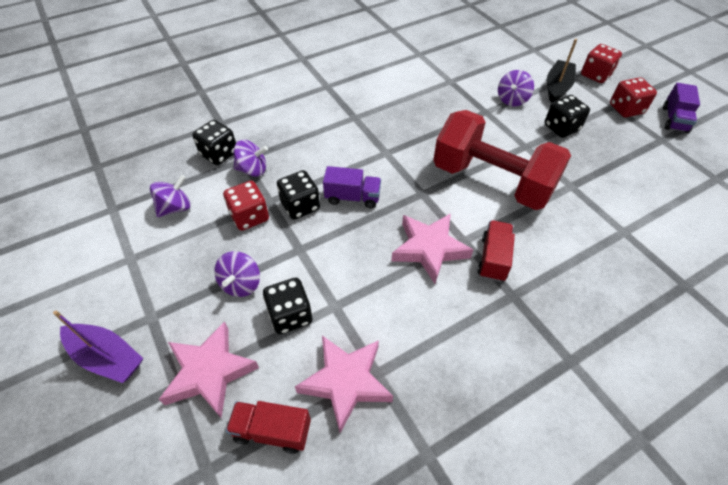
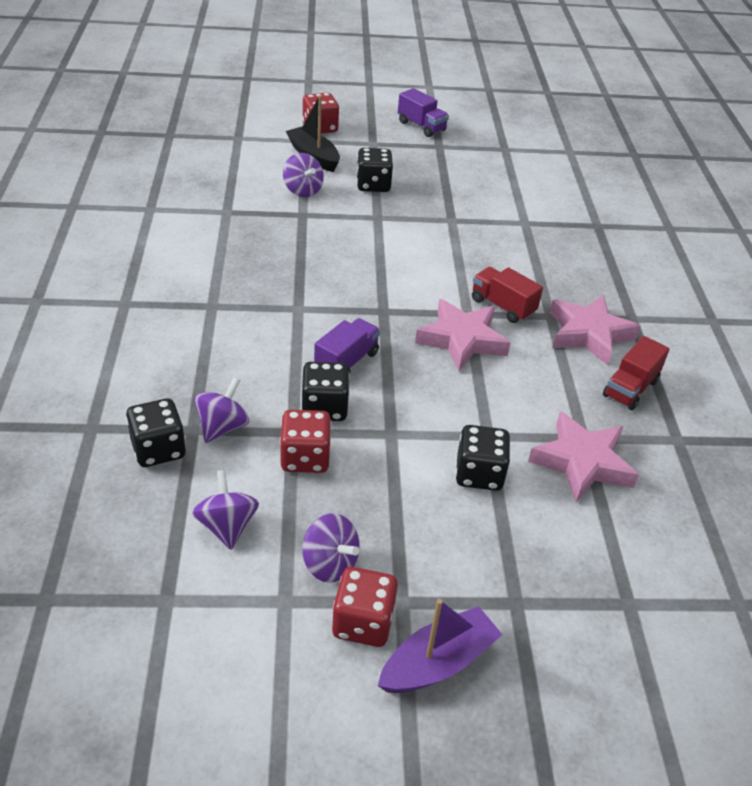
camera: 65 degrees left, 10 degrees down
pink star [159,321,259,418] -> pink star moved to [549,295,641,365]
purple spinning top [214,251,260,297] -> purple spinning top moved to [302,513,359,583]
red truck [226,401,311,454] -> red truck moved to [603,336,670,410]
red dumbbell [433,110,571,210] -> none
red dice [610,77,657,118] -> red dice moved to [332,567,398,647]

